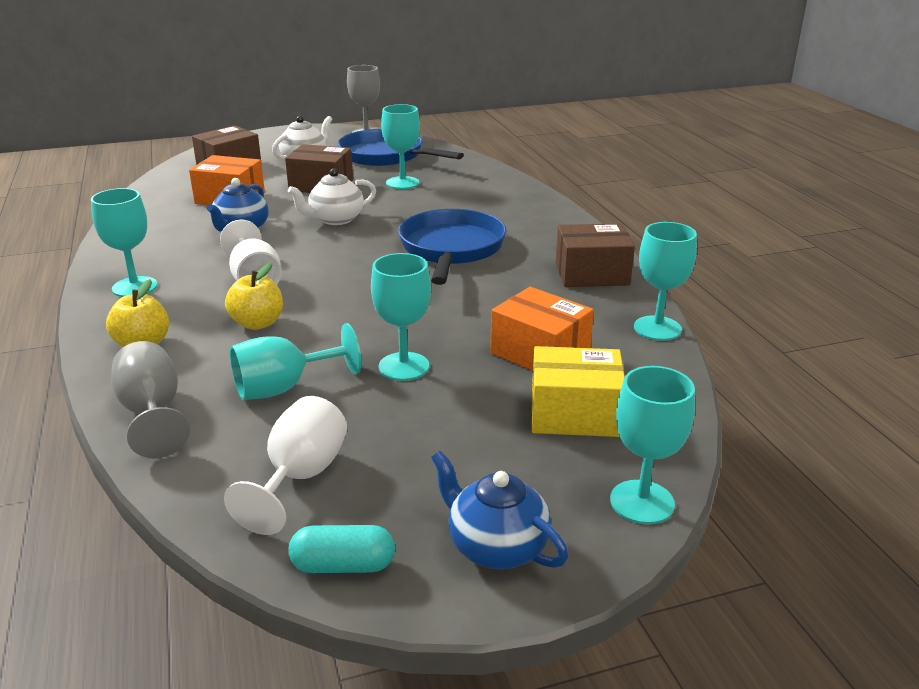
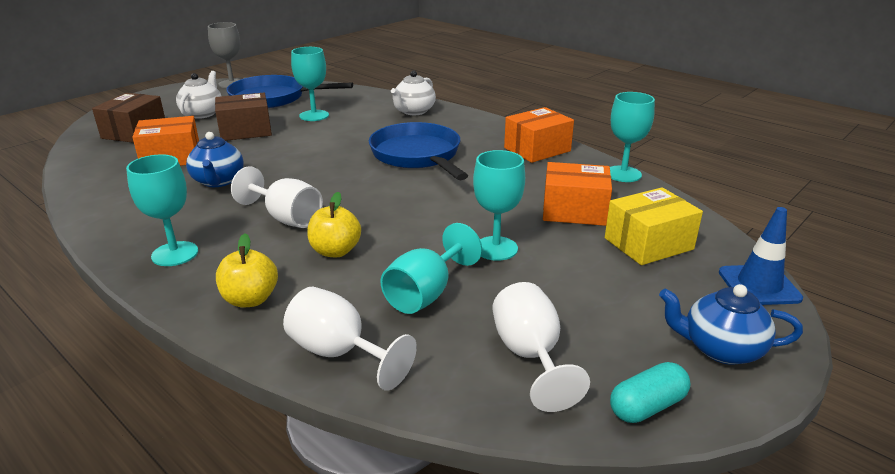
camera: 30 degrees left, 0 degrees up
grey goblet [111,341,190,458] -> white goblet [283,287,417,391]
white teapot [288,168,376,225] -> white teapot moved to [391,71,436,115]
brown box [556,223,635,287] -> orange box [504,107,574,163]
turquoise goblet [610,366,695,524] -> blue traffic cone [719,207,803,305]

